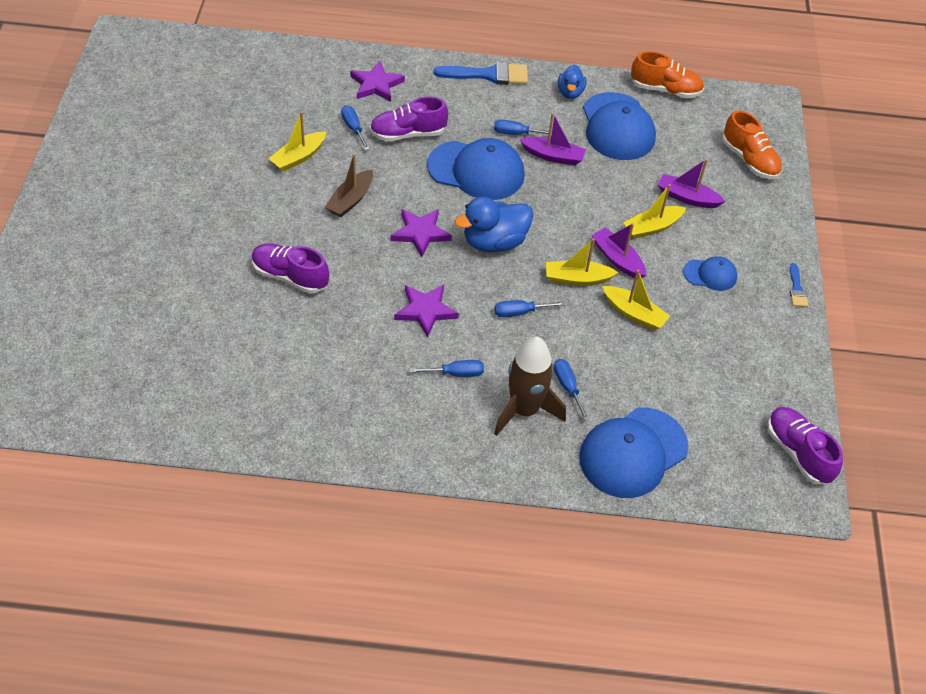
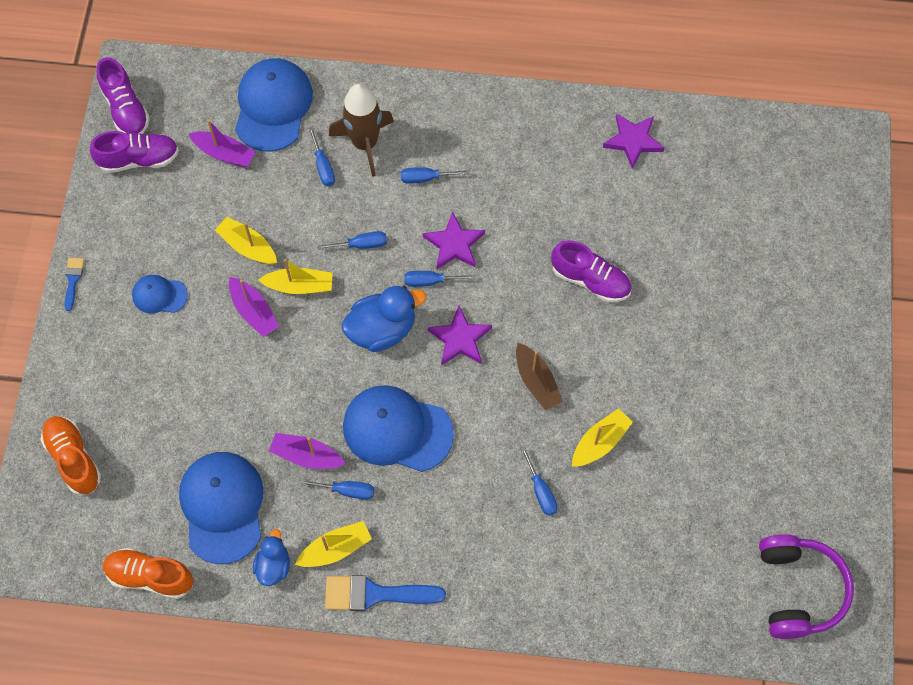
camera: 175 degrees left, 15 degrees up
brown boat [325,154,373,217] -> brown boat turned 120 degrees clockwise [516,343,563,410]
purple star [350,61,405,102] -> purple star moved to [603,114,664,169]
purple shoe [370,97,448,141] -> purple shoe moved to [90,131,179,173]
blue cap [579,408,688,498] -> blue cap turned 45 degrees counterclockwise [235,58,313,152]
yellow boat [623,184,686,239] -> yellow boat moved to [295,521,372,567]
purple boat [658,159,726,208] -> purple boat moved to [189,120,256,167]
none -> blue screwdriver [404,271,475,287]
none -> purple headphones [759,534,854,639]

